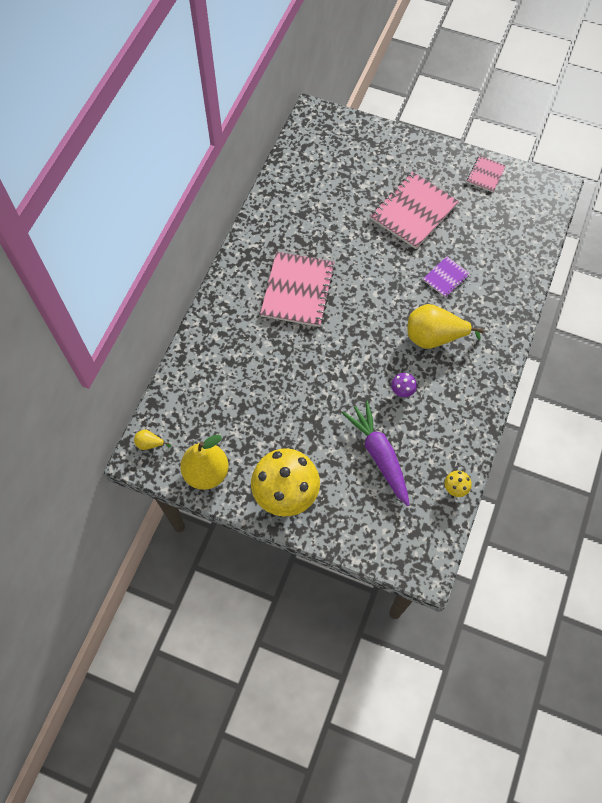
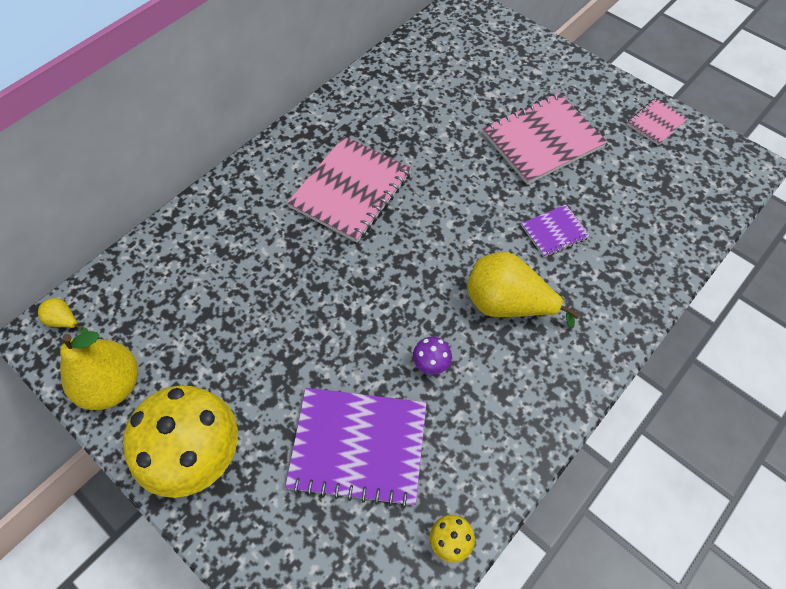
camera: 20 degrees right, 5 degrees down
purple carrot [342,401,410,506] -> purple notebook [285,388,427,508]

